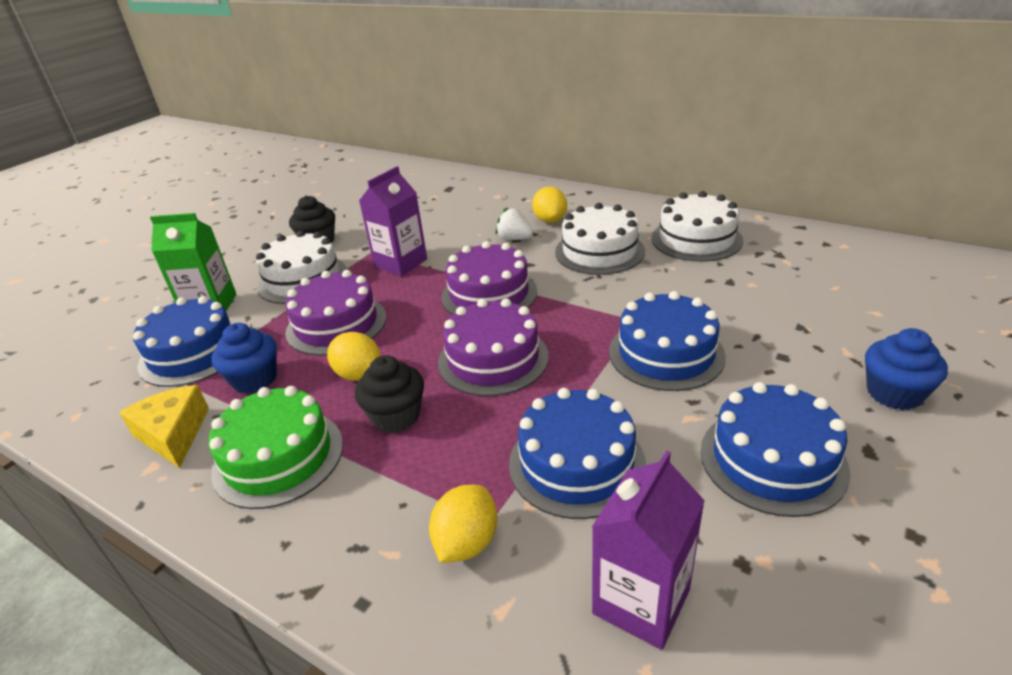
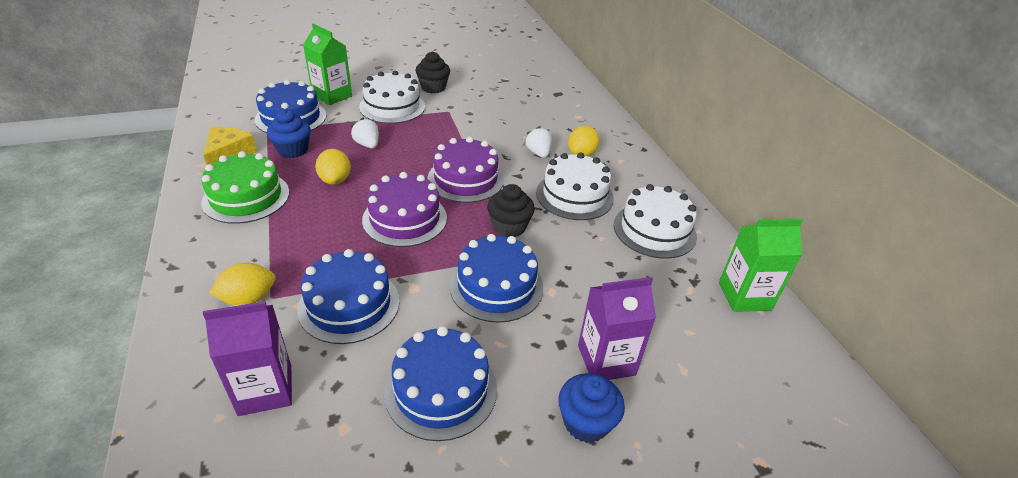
camera: 35 degrees right, 5 degrees up
purple cake [285,270,386,356] -> white strawberry [351,117,379,148]
black cupcake [355,355,424,433] -> black cupcake moved to [487,184,535,237]
purple carton [359,166,427,276] -> purple carton moved to [578,277,656,380]
none -> green carton [719,219,803,312]

